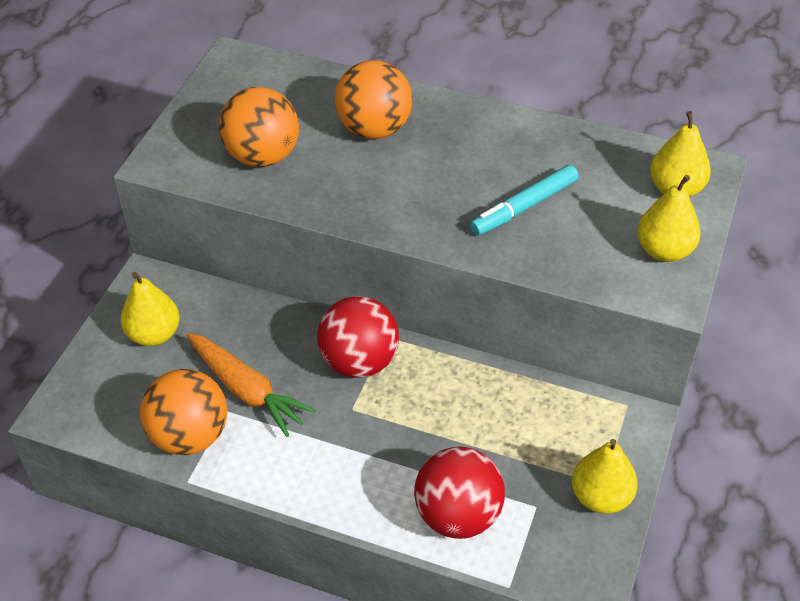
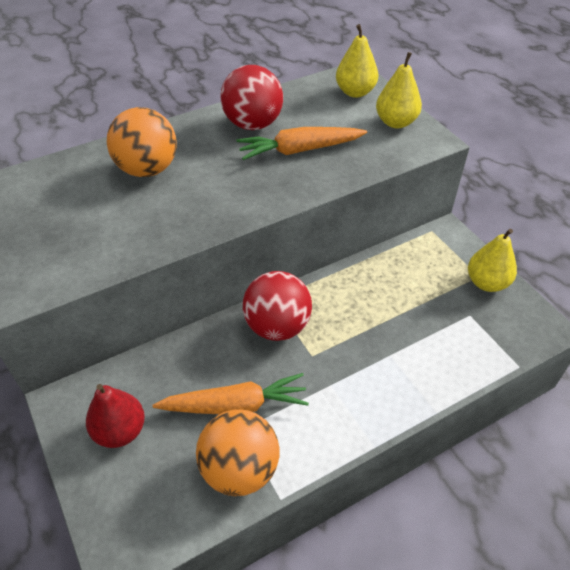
camera: 50 degrees left, 0 degrees up
yellow pear [121,272,180,346] -> red pear [86,384,145,448]
orange ball [219,87,299,167] -> none
red ball [414,447,505,539] -> red ball moved to [220,65,283,130]
turquoise marker [470,165,579,236] -> orange carrot [236,127,367,160]

